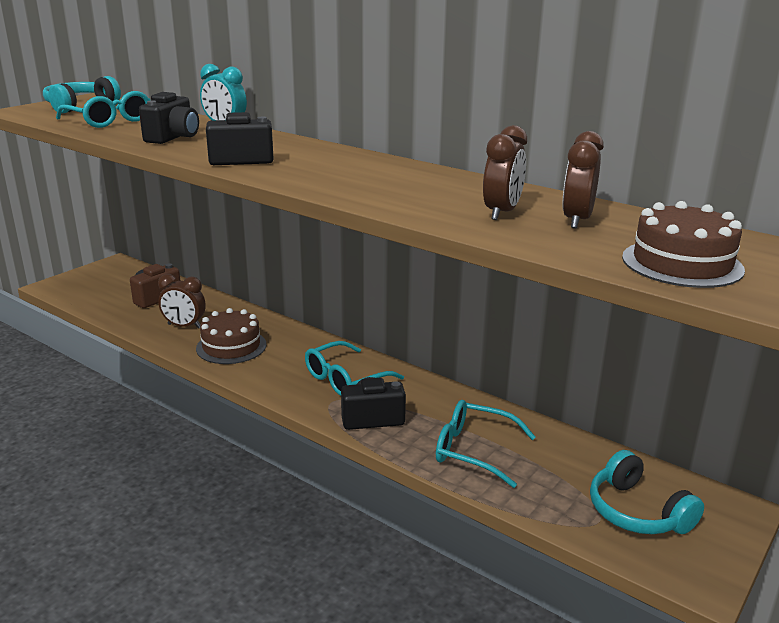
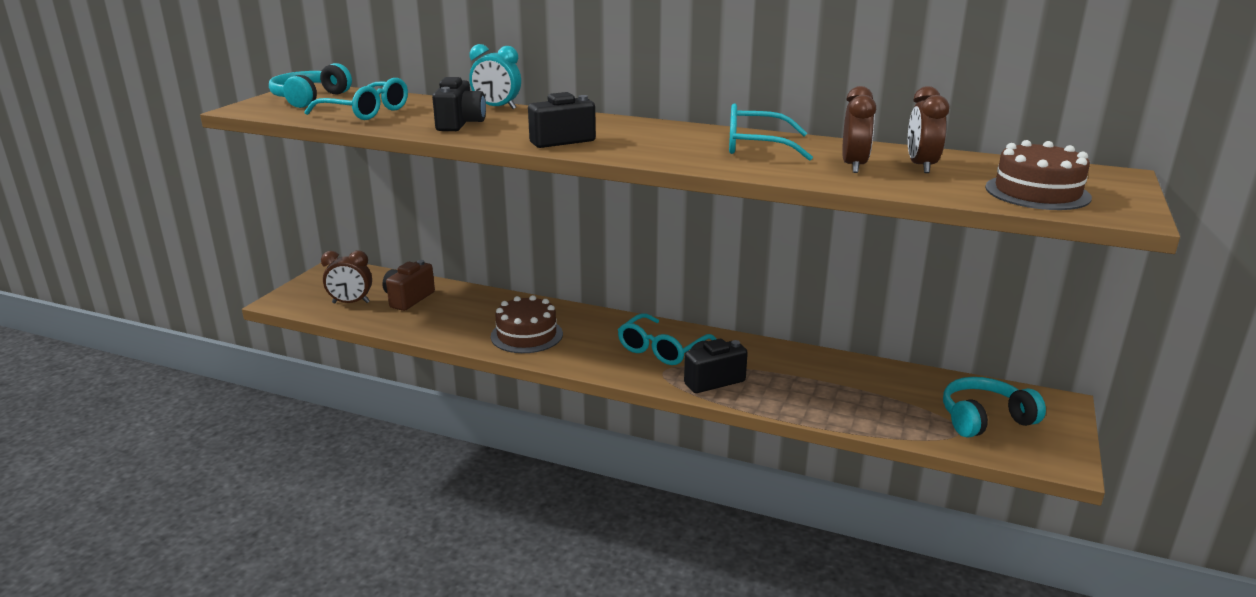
camera: 15 degrees left, 0 degrees up
brown clock [158,274,206,329] -> brown clock moved to [321,250,372,303]
turquoise glasses [436,400,536,488] -> turquoise glasses moved to [729,103,813,161]
turquoise headphones [590,450,704,534] -> turquoise headphones turned 120 degrees clockwise [943,377,1046,438]

